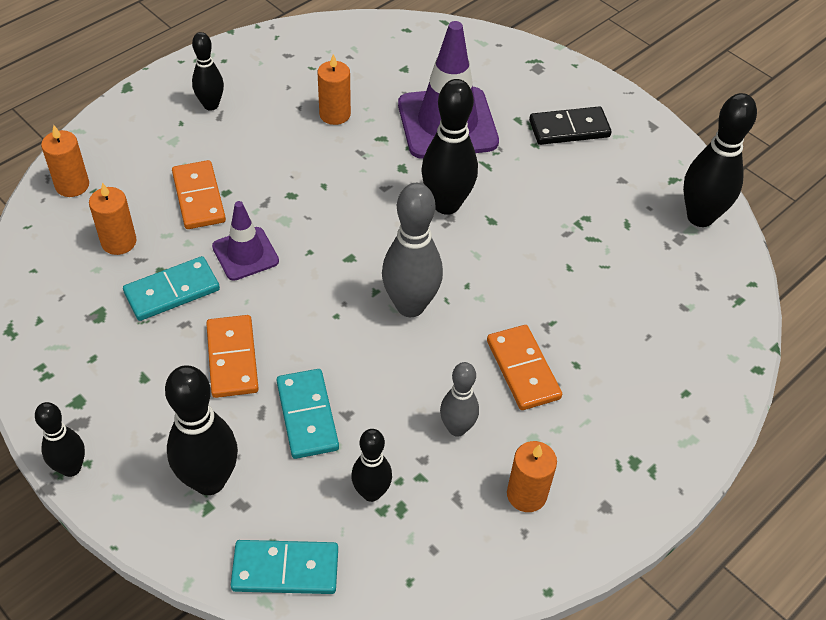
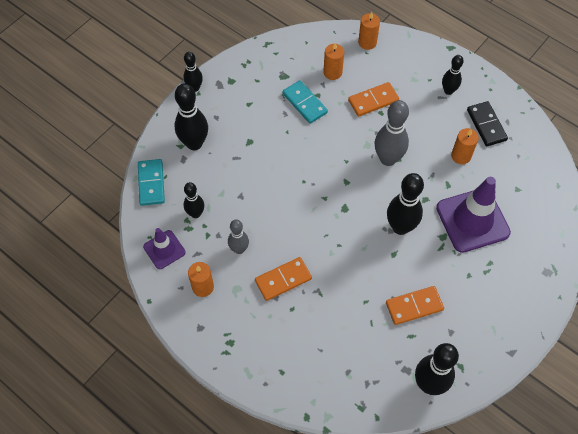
camera: 85 degrees right, 10 degrees up
orange domino [206,315,259,398] -> orange domino moved to [386,286,444,325]
purple traffic cone [212,201,279,281] -> purple traffic cone moved to [143,228,186,269]
turquoise domino [277,369,339,459] -> none
grey bowling pin [382,183,443,317] -> grey bowling pin moved to [375,100,409,166]
black domino [529,106,612,145] -> black domino moved to [467,101,508,146]

